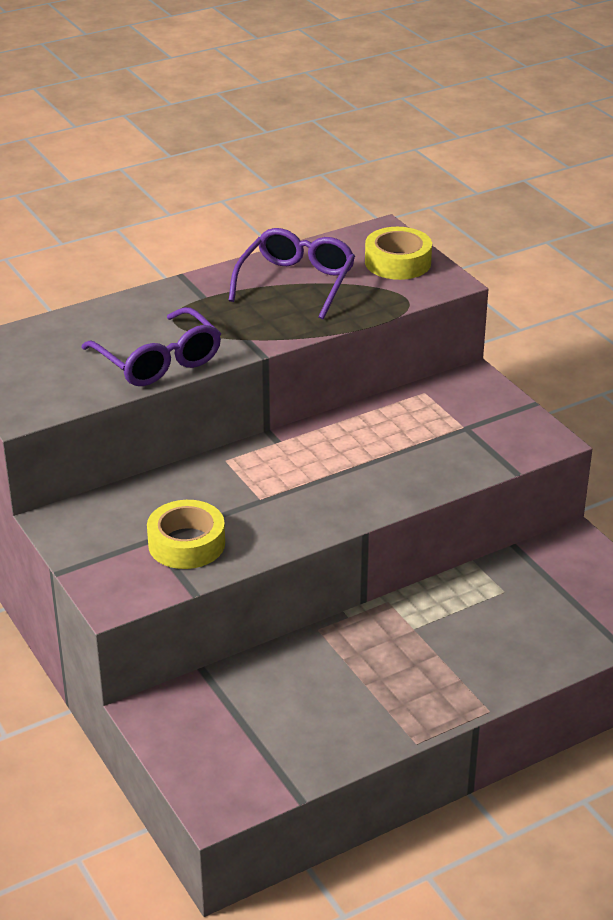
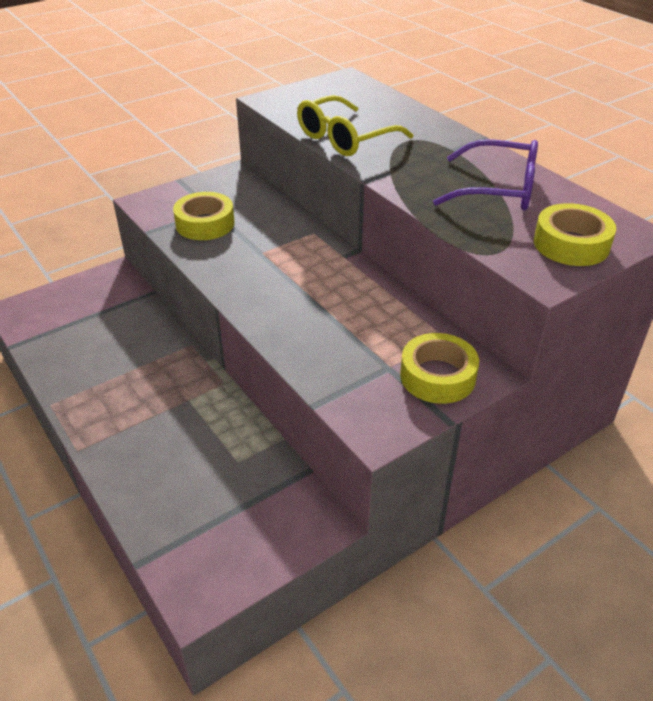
camera: 85 degrees right, 5 degrees up
purple glasses [81,307,221,386] -> yellow glasses [297,95,413,156]
none -> yellow tape [400,333,479,404]

